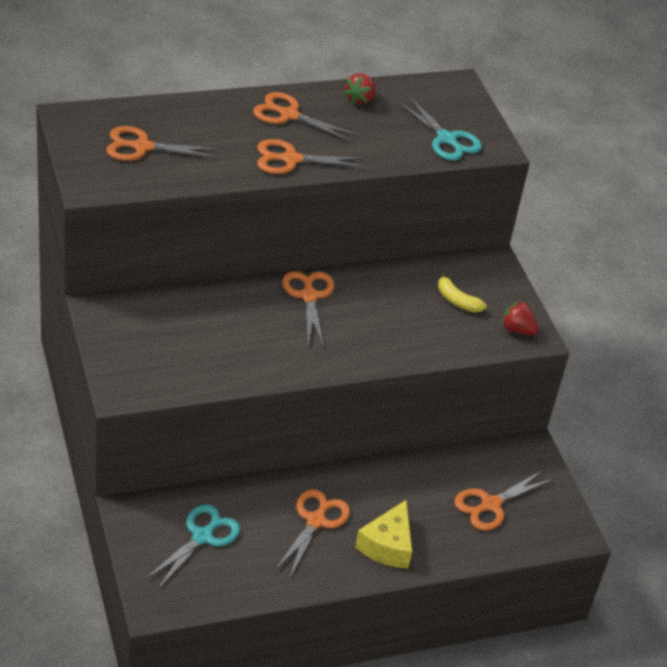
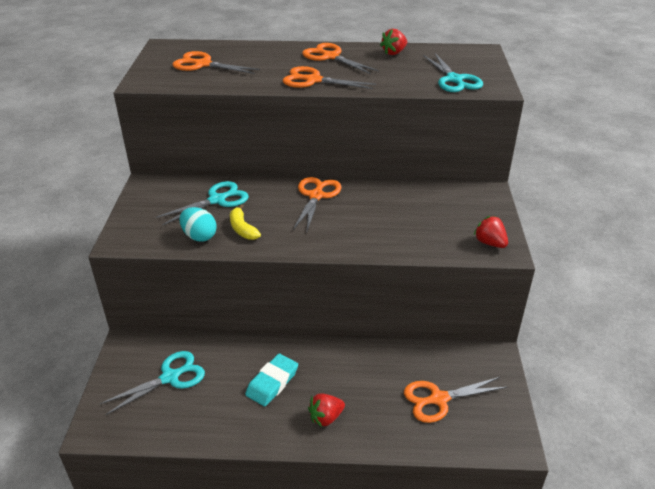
camera: 25 degrees right, 5 degrees down
orange scissors [275,489,350,577] -> turquoise eraser [245,354,298,406]
yellow cheese [355,500,412,569] -> red strawberry [308,394,345,427]
yellow banana [438,272,487,312] -> yellow banana moved to [230,204,261,240]
none -> turquoise scissors [156,181,249,225]
none -> turquoise egg [179,207,217,242]

